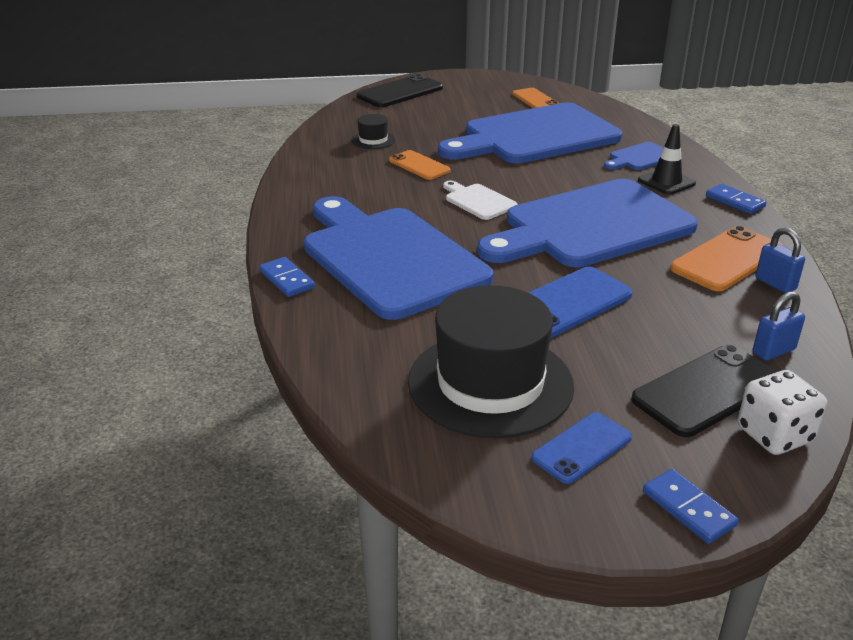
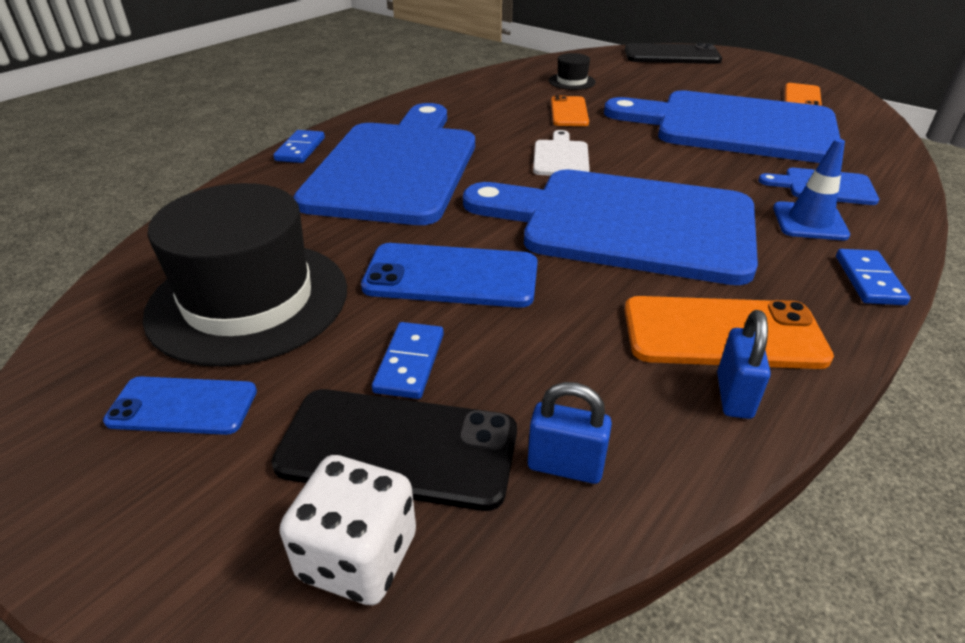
camera: 45 degrees right, 5 degrees up
black traffic cone [638,124,696,195] -> blue traffic cone [773,139,850,240]
blue domino [643,469,739,544] -> blue domino moved to [372,322,444,399]

